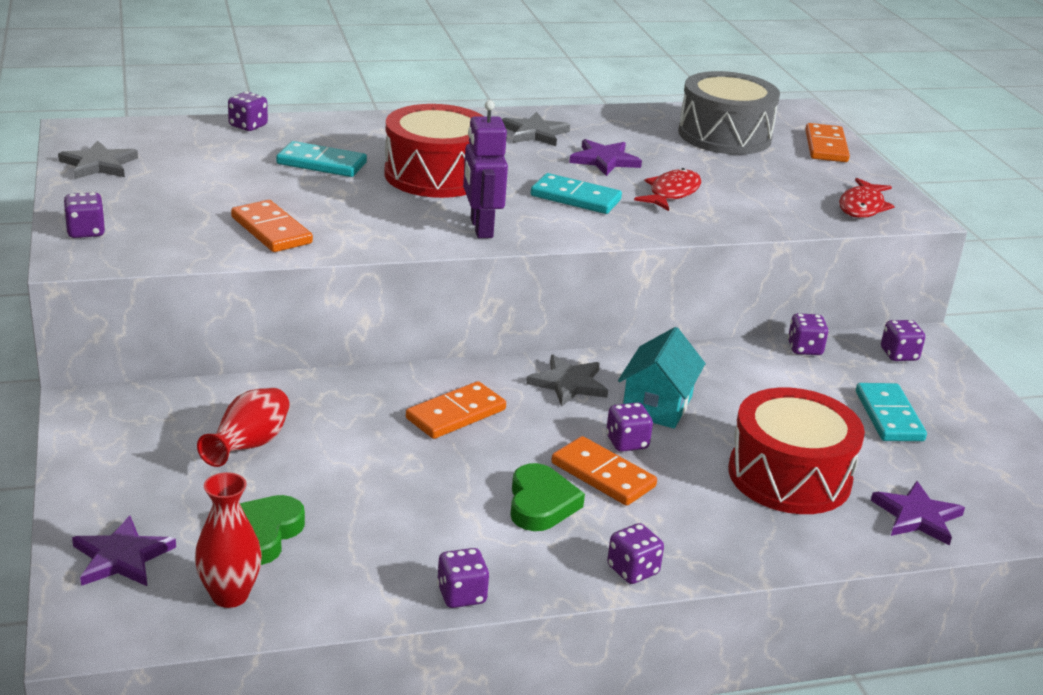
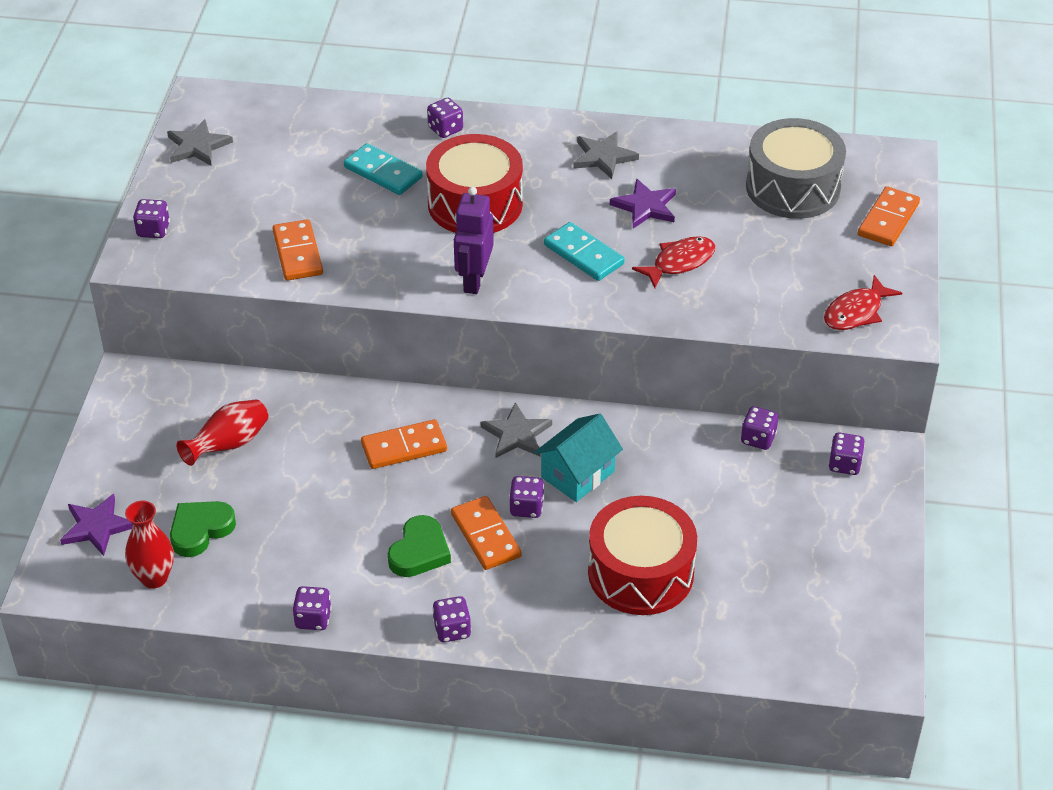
camera: 25 degrees right, 15 degrees up
purple dice [228,92,268,131] -> purple dice moved to [427,98,463,138]
turquoise domino [856,383,927,441] -> none
purple star [871,481,965,546] -> none

